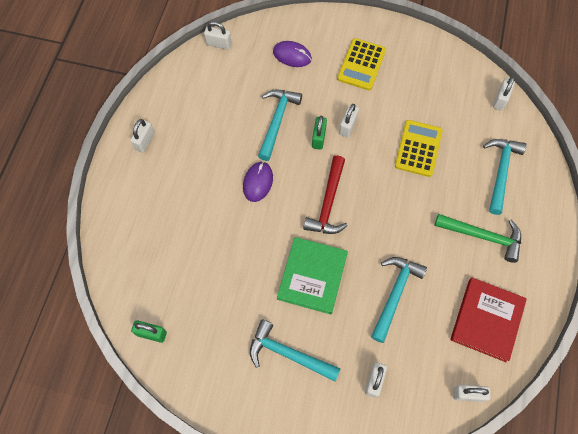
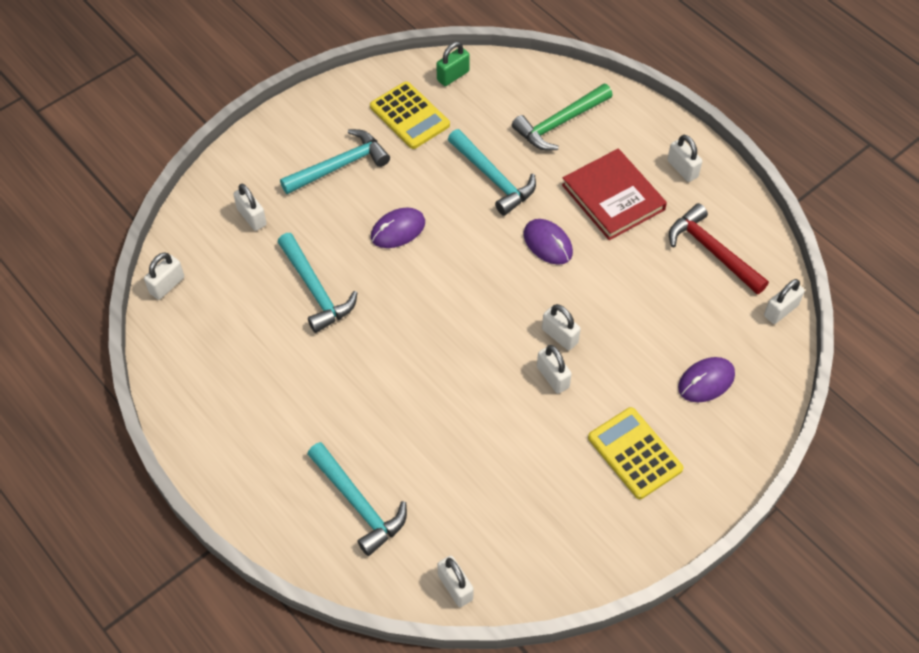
camera: 125 degrees right, 10 degrees down
turquoise hammer [258,89,302,161] -> turquoise hammer moved to [448,129,536,216]
green book [277,237,348,314] -> purple mouse [371,208,425,248]
red hammer [303,156,348,234] -> red hammer moved to [669,203,769,294]
green padlock [312,116,327,150] -> white padlock [542,304,581,350]
yellow calculator [395,120,443,177] -> yellow calculator moved to [370,81,450,149]
green hammer [434,214,521,263] -> green hammer moved to [512,84,613,150]
red book [450,278,527,362] -> red book moved to [562,149,667,240]

